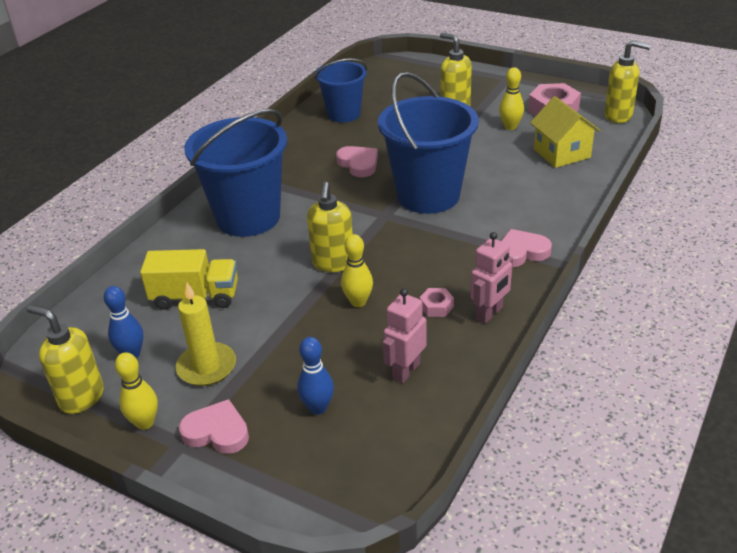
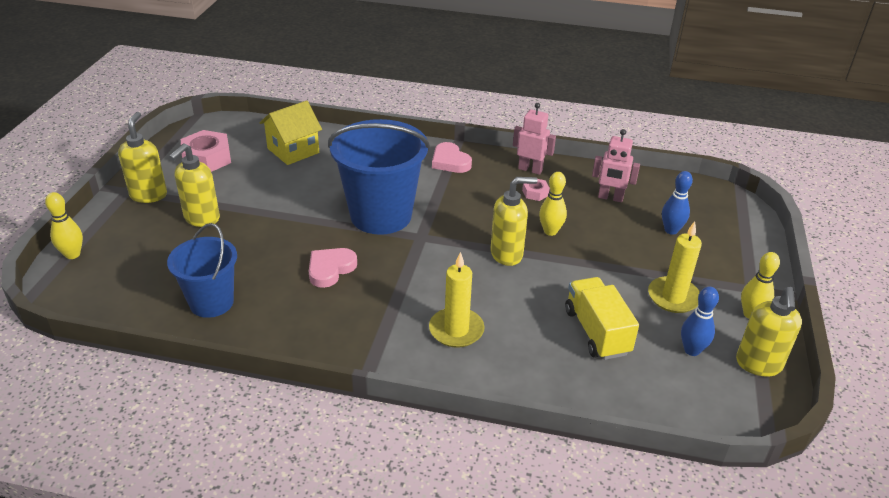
camera: 110 degrees left, 0 degrees up
pink heart [179,399,249,454] -> none
blue bucket [184,109,287,237] -> yellow candle [429,252,485,348]
yellow bowling pin [499,67,524,130] -> yellow bowling pin moved to [45,192,83,259]
yellow soap dispenser [604,40,651,123] -> yellow soap dispenser moved to [118,112,167,203]

